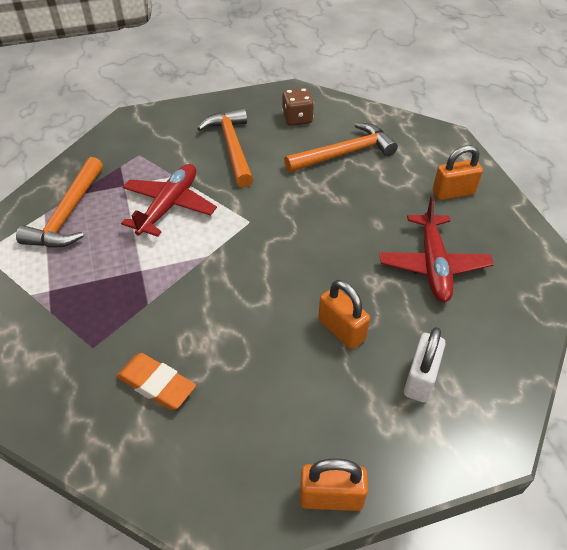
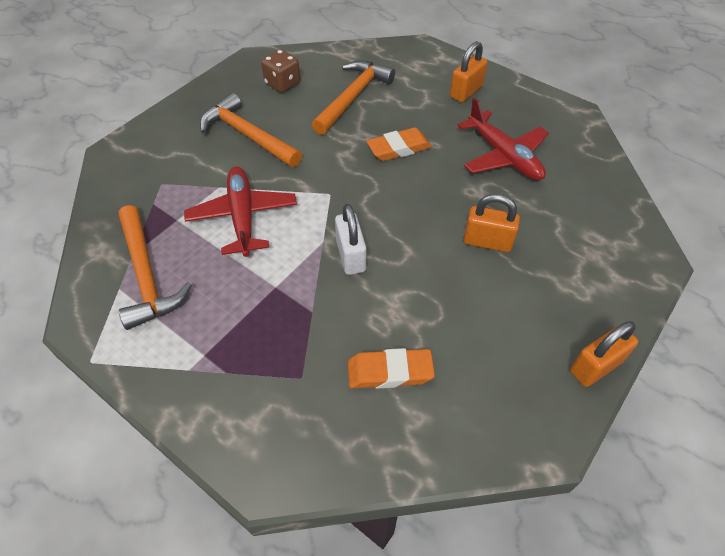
camera: 35 degrees left, 5 degrees up
white padlock [404,327,445,402] -> white padlock moved to [335,204,366,275]
none -> orange eraser [366,127,432,161]

